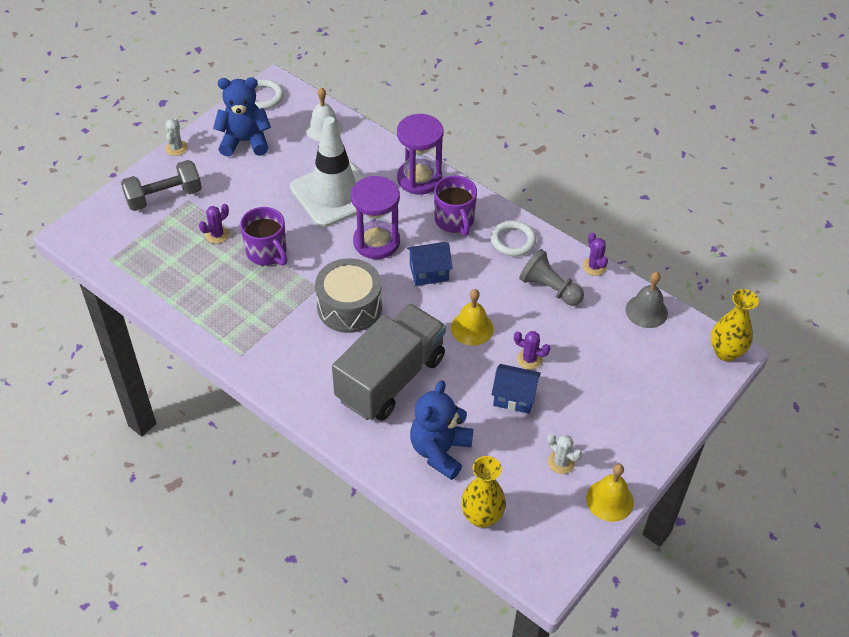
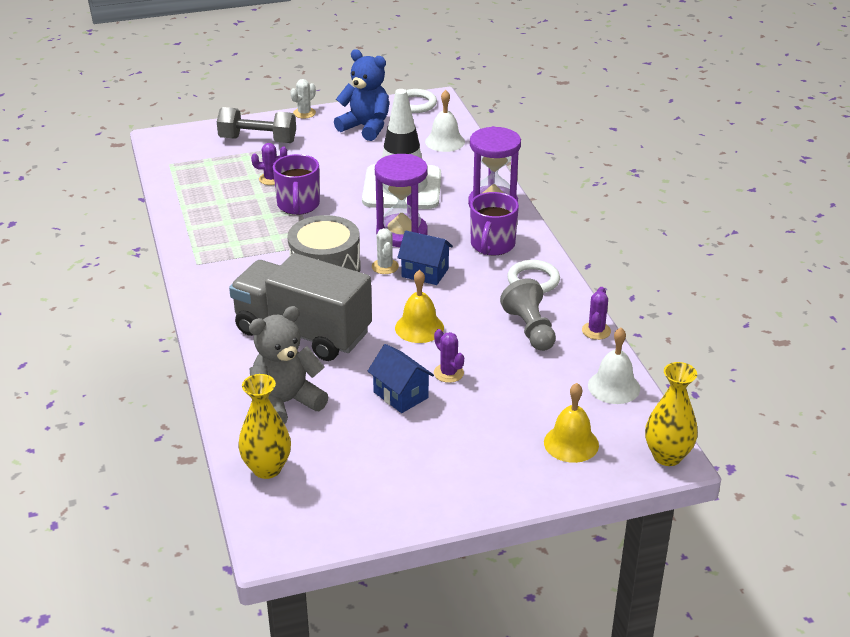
camera: 35 degrees right, 15 degrees down
grey truck [332,303,446,421] -> grey truck turned 135 degrees counterclockwise [229,253,372,361]
blue teddy bear [410,380,473,480] -> grey teddy bear [249,306,328,424]
white cactus [547,434,582,474] -> white cactus moved to [372,228,399,274]
yellow bell [586,464,634,522] -> yellow bell moved to [544,383,599,463]
grey bell [626,272,668,328] -> white bell [588,328,640,404]

